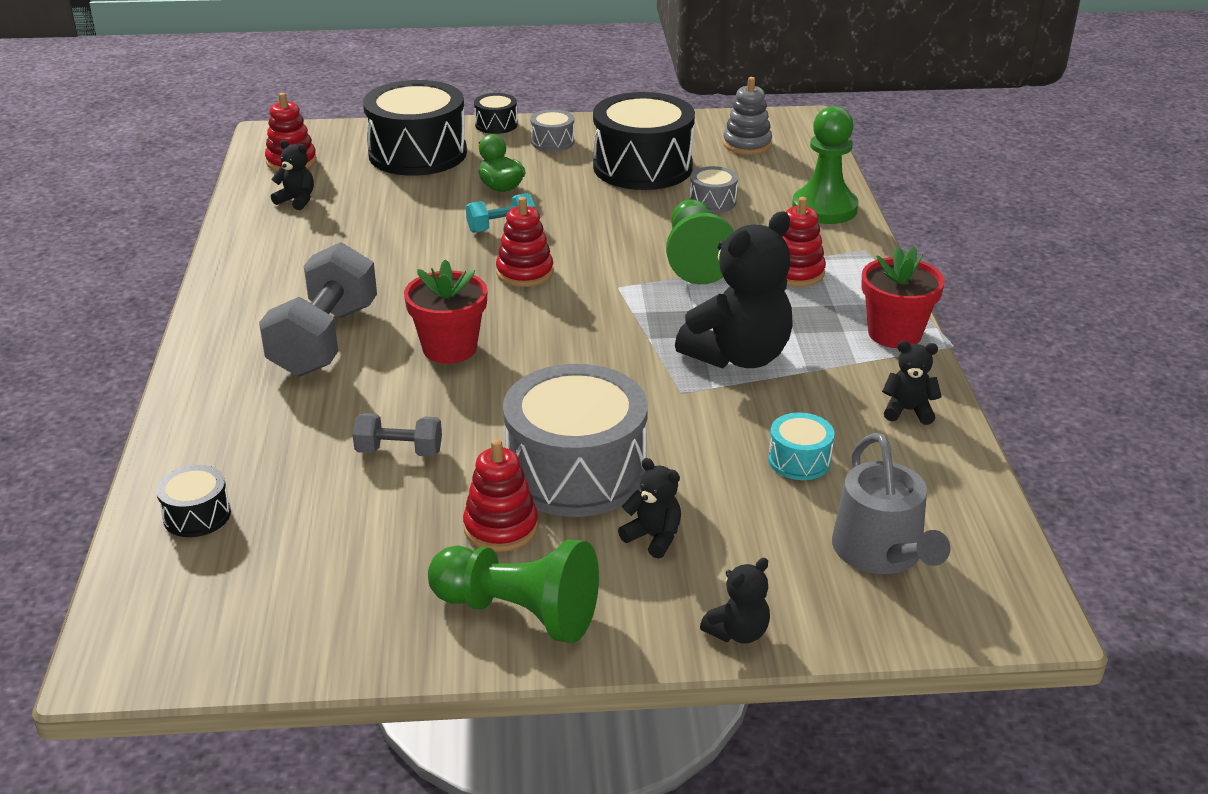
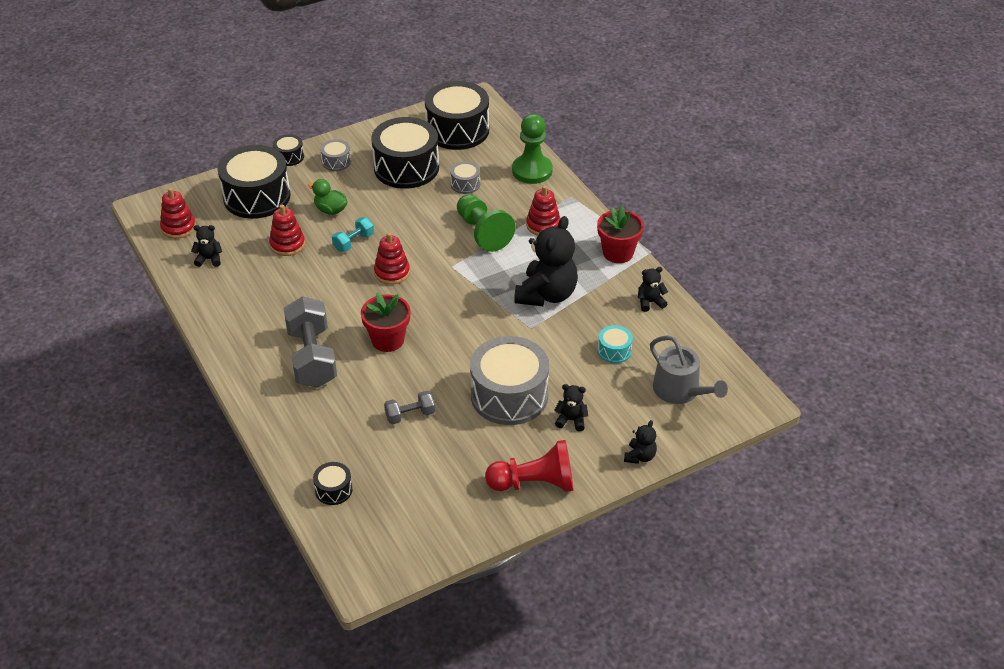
camera: 25 degrees left, 10 degrees up
green pawn [428,539,599,643] -> red pawn [485,440,574,492]
red stacking toy [463,439,538,552] -> red stacking toy moved to [269,204,305,256]
grey stacking toy [723,77,772,155] -> black drum [425,81,489,150]

